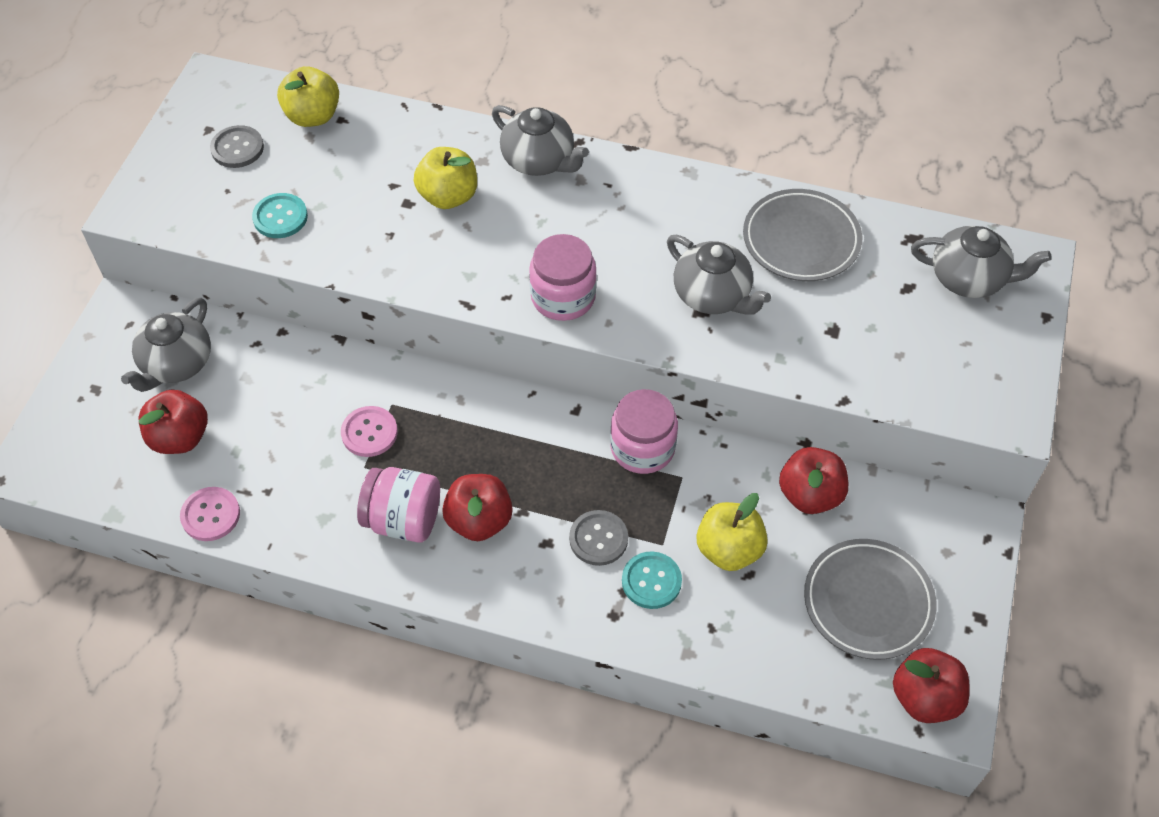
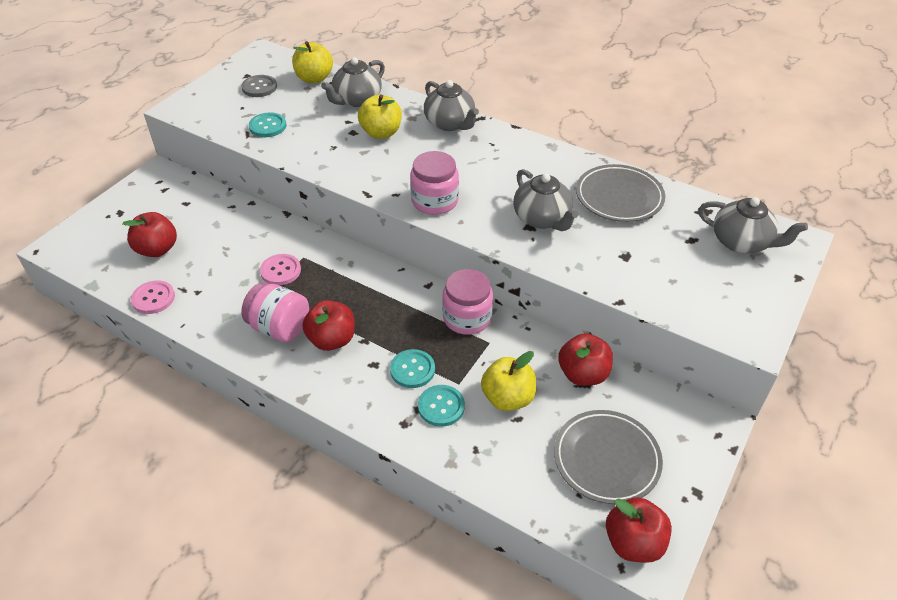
camera: 15 degrees right, 10 degrees down
grey teapot [121,298,211,392] -> grey teapot moved to [321,57,385,107]
grey button [569,510,628,566] -> turquoise button [390,349,435,388]

